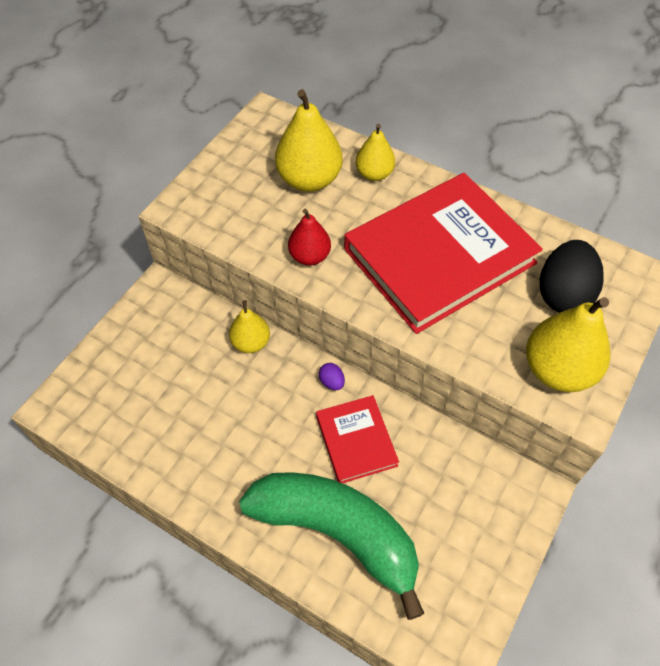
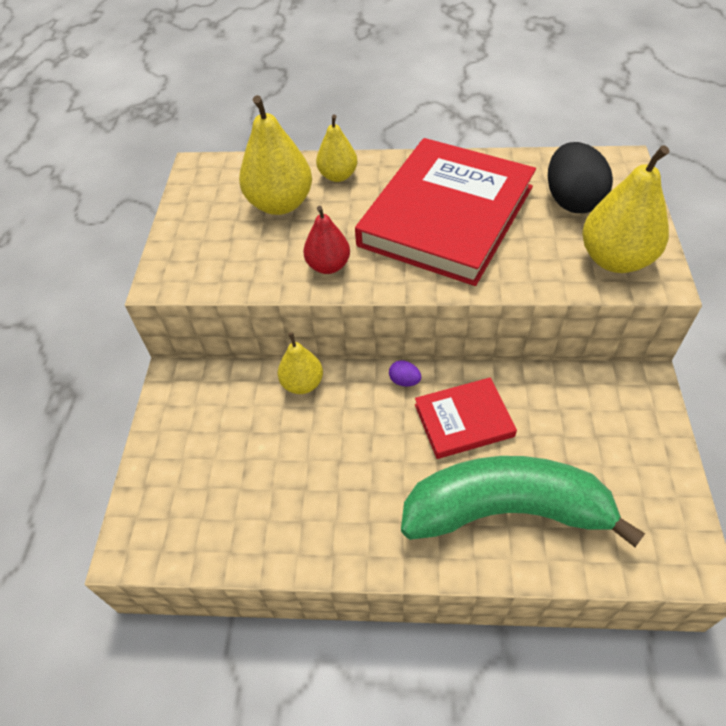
camera: 25 degrees left, 5 degrees down
red book [316,395,399,483] -> red book turned 60 degrees counterclockwise [415,378,517,459]

